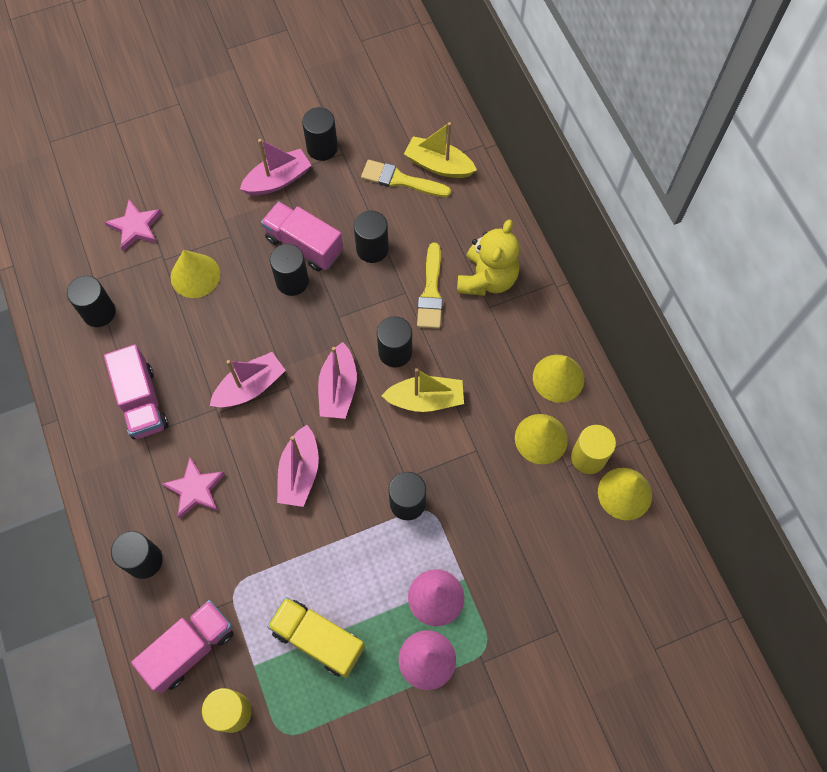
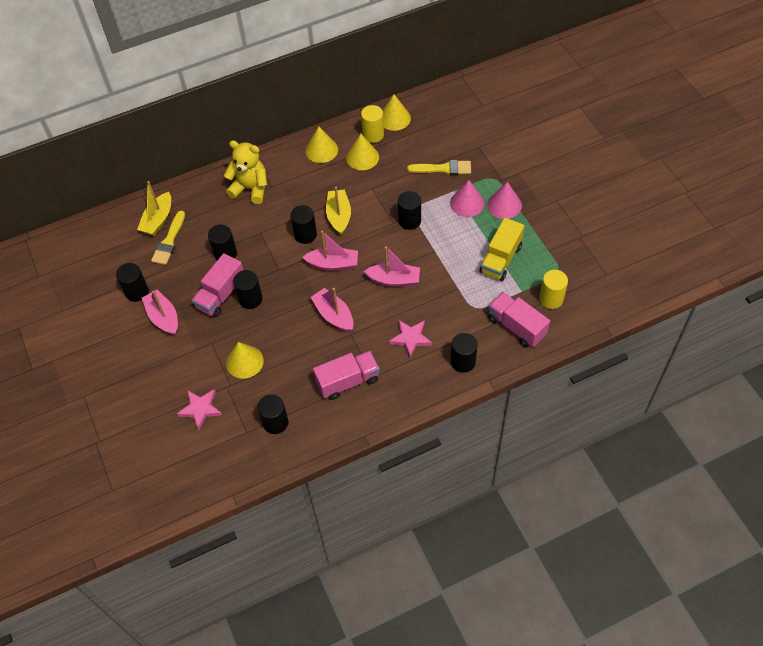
camera: 90 degrees left, 10 degrees down
yellow brush [417,243,443,329] -> yellow brush moved to [407,160,471,175]

